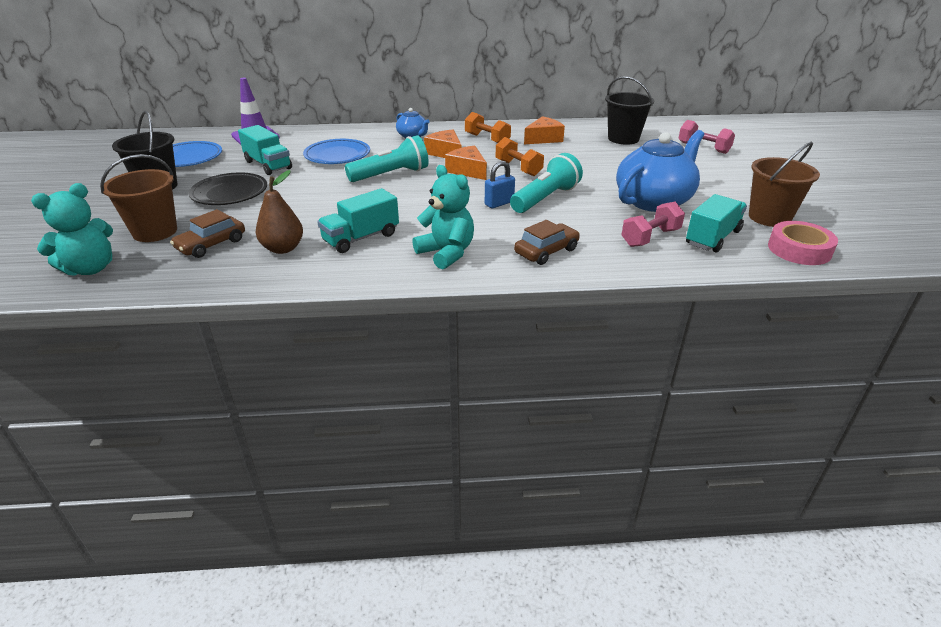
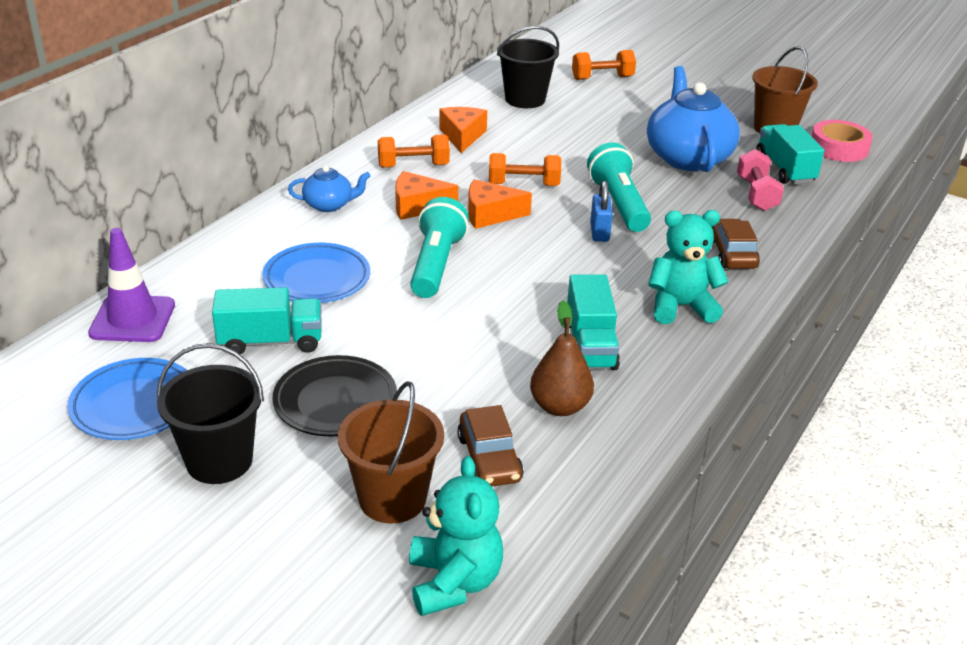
camera: 55 degrees left, 0 degrees up
pink dumbbell [679,120,735,154] -> orange dumbbell [572,50,636,80]

